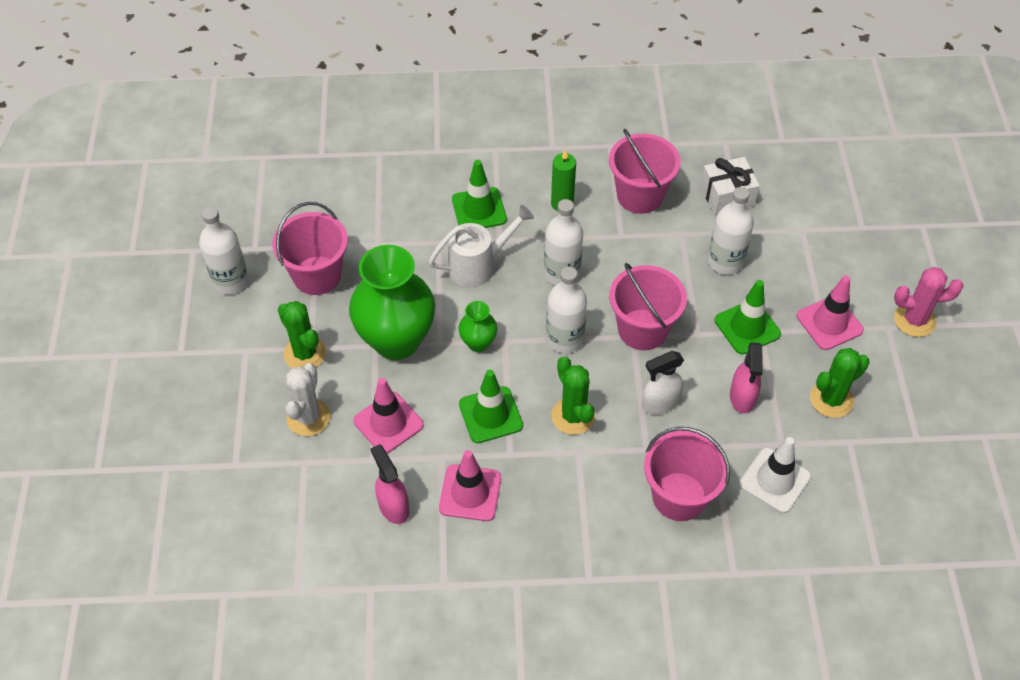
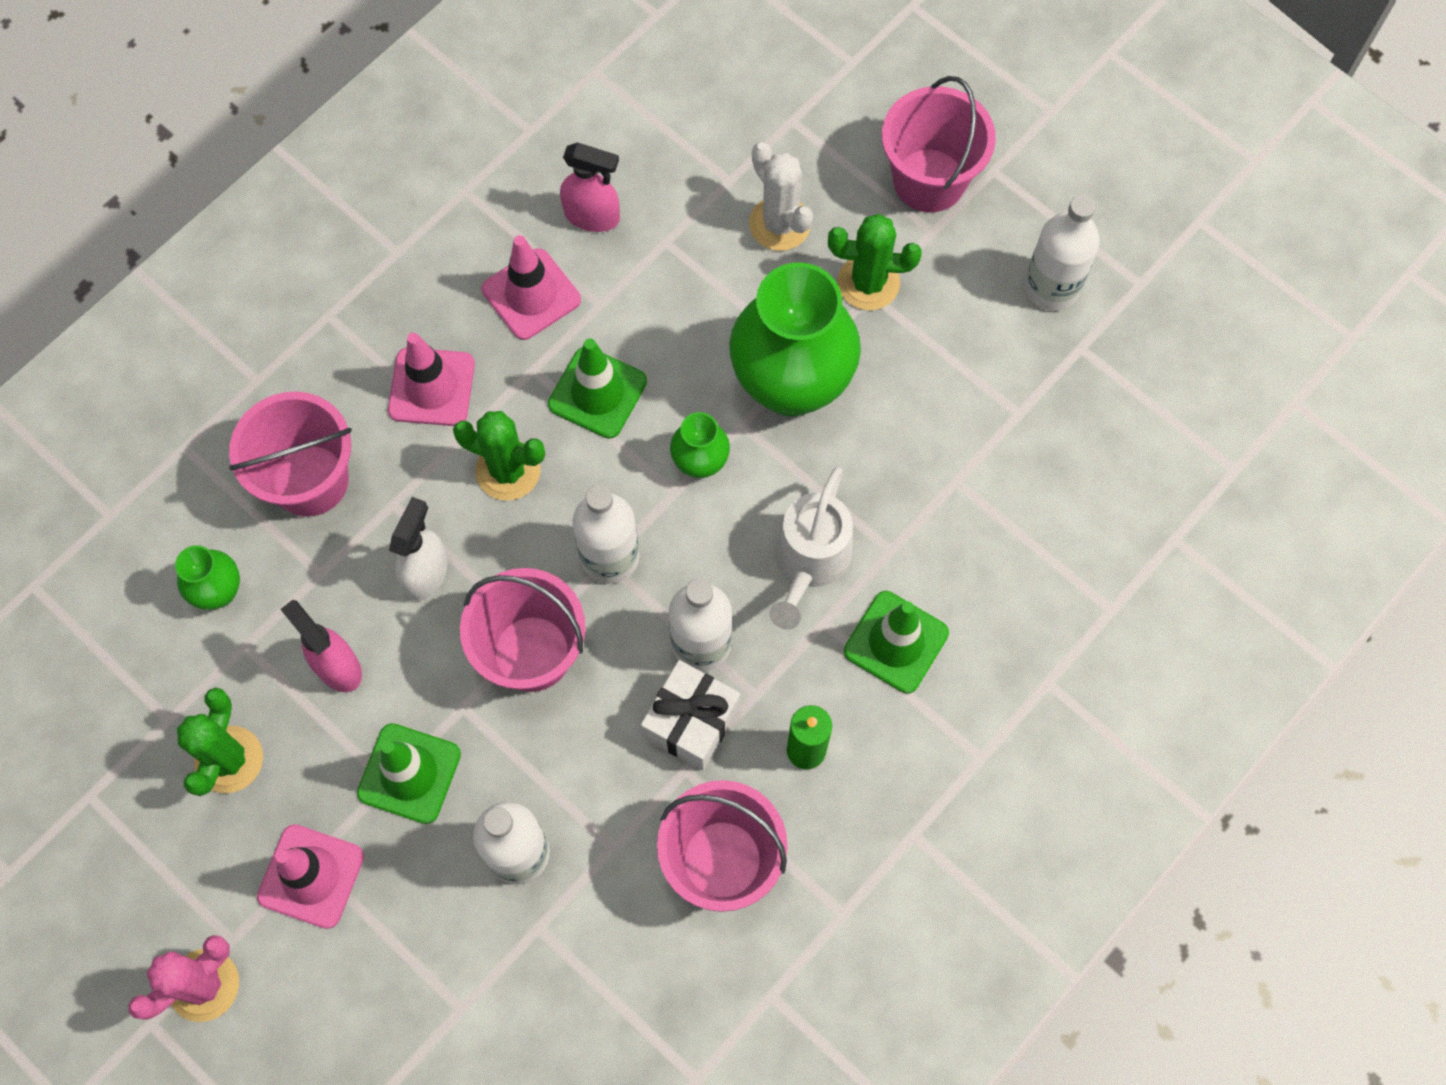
camera: 135 degrees right, 15 degrees up
pink bucket [272,202,348,295] -> pink bucket moved to [882,76,996,213]
pink traffic cone [353,378,424,454] -> pink traffic cone moved to [388,333,475,426]
white gift [700,157,760,215] -> white gift moved to [641,660,740,770]
white traffic cone [739,437,811,513] -> green vase [175,545,240,610]

